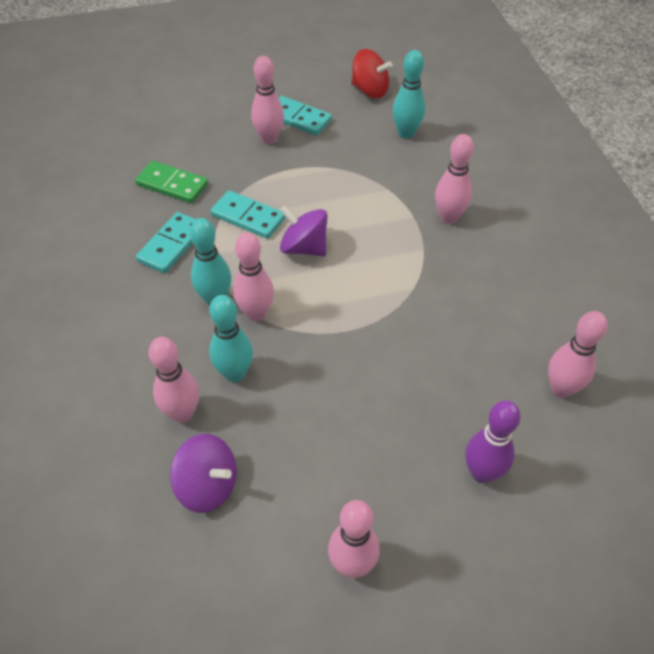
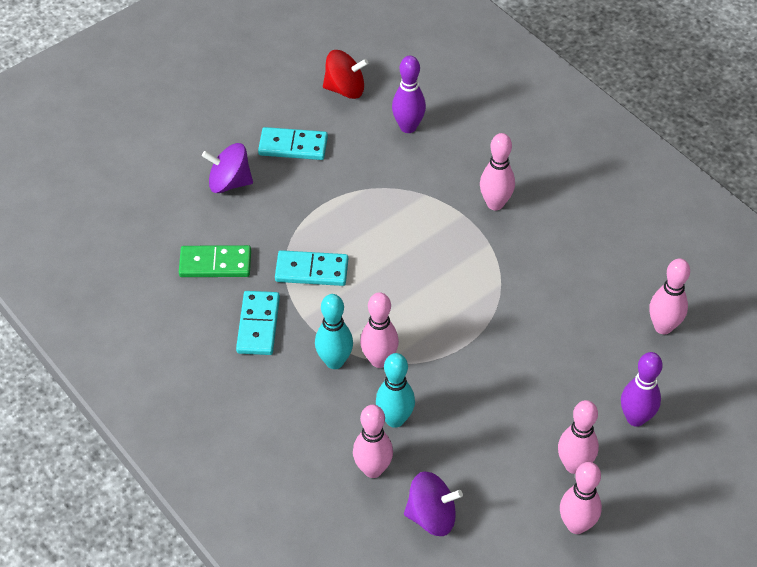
camera: 25 degrees left, 0 degrees up
pink bowling pin [251,56,284,144] -> pink bowling pin moved to [558,400,599,474]
purple spinning top [280,206,327,256] -> purple spinning top moved to [202,143,253,193]
turquoise bowling pin [392,50,425,138] -> purple bowling pin [392,56,426,133]

